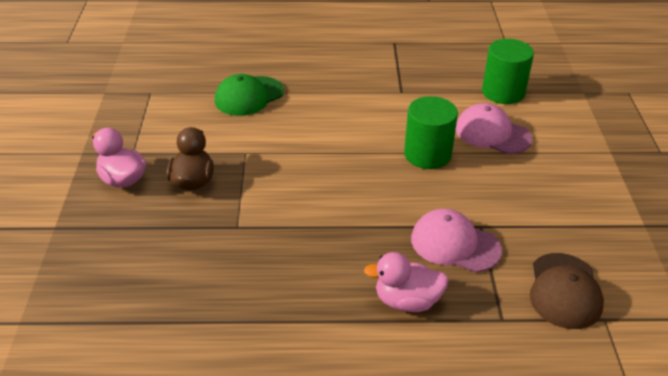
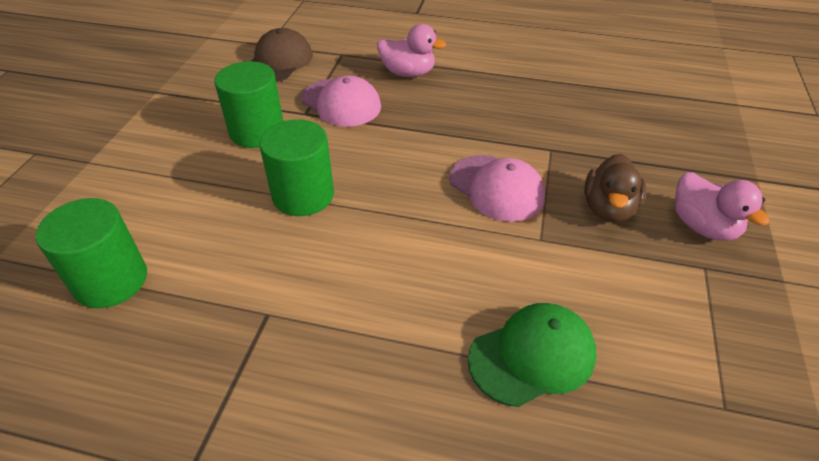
camera: 165 degrees left, 5 degrees up
pink cap [456,103,532,154] -> pink cap moved to [449,155,545,222]
none -> green cylinder [215,61,283,148]

